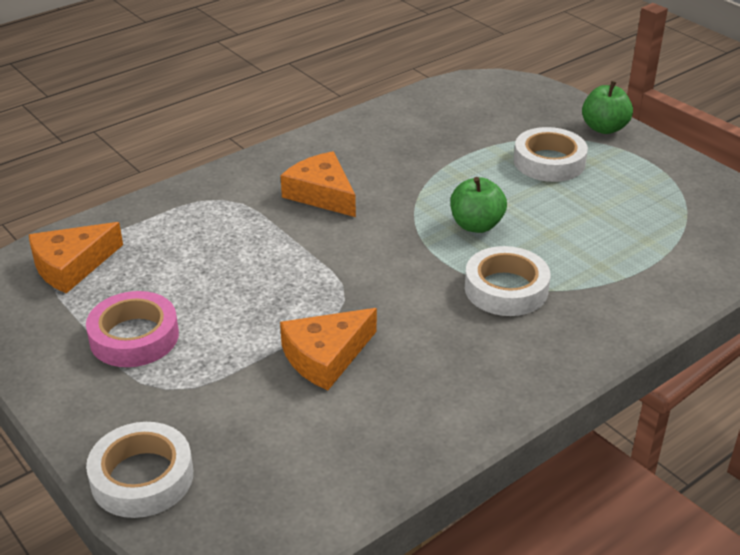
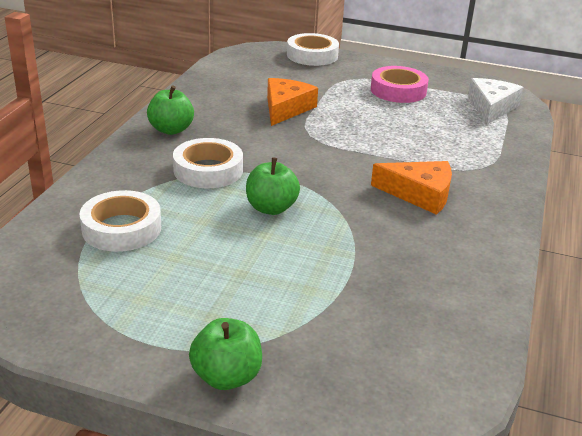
camera: 145 degrees right, 5 degrees down
orange cheese [29,222,123,293] -> white cheese [468,78,524,124]
white tape [514,127,588,182] -> white tape moved to [80,190,161,252]
none -> green apple [147,86,194,135]

